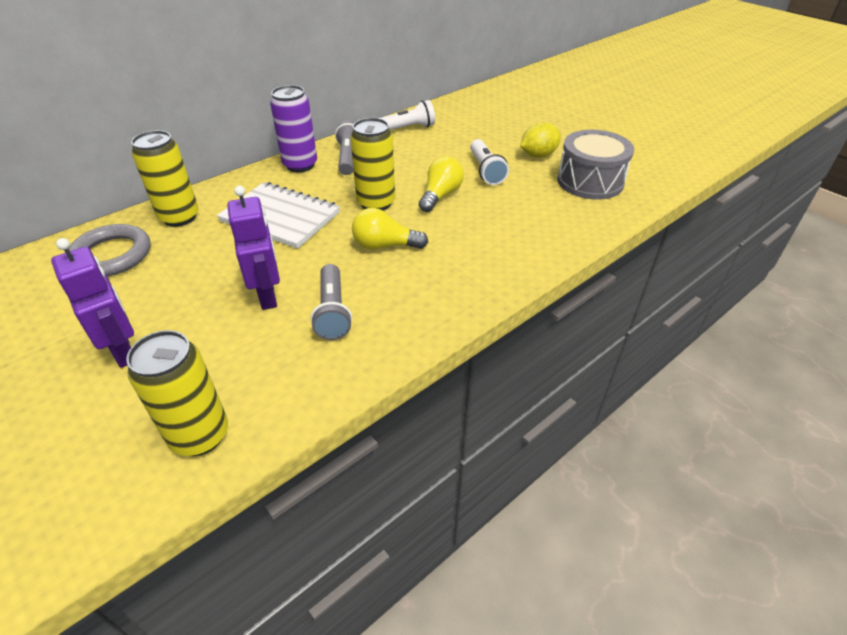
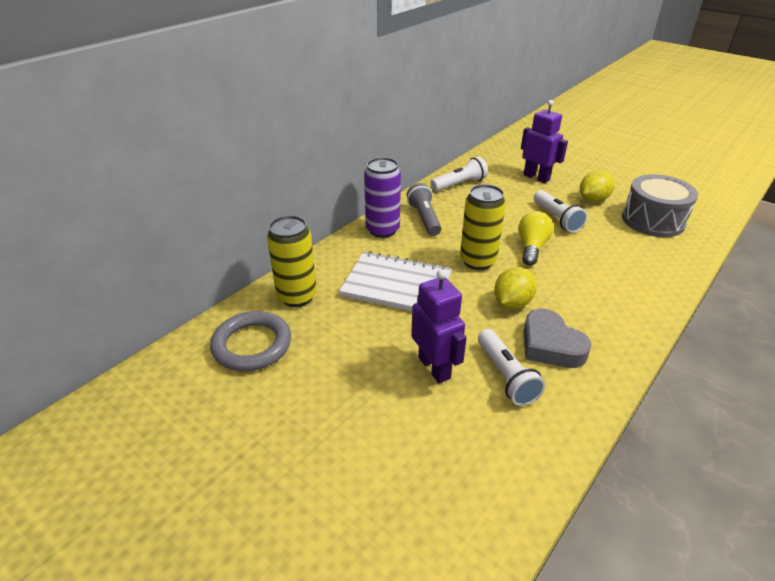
camera: 10 degrees left, 5 degrees down
purple robot [51,238,134,368] -> purple robot moved to [521,100,568,183]
yellow can [126,330,228,456] -> none
grey flashlight [310,264,352,340] -> white flashlight [478,329,546,406]
yellow light bulb [352,208,428,249] -> yellow lemon [494,267,537,309]
none -> grey heart [523,309,592,368]

